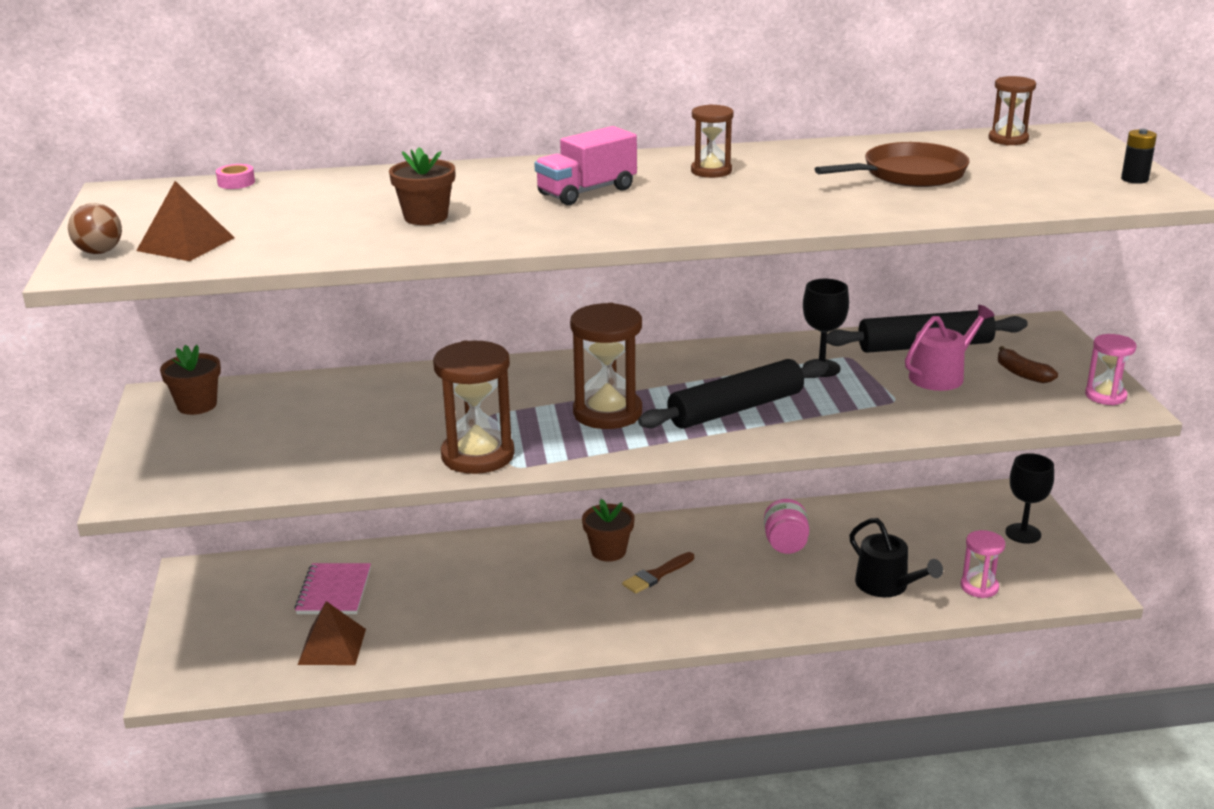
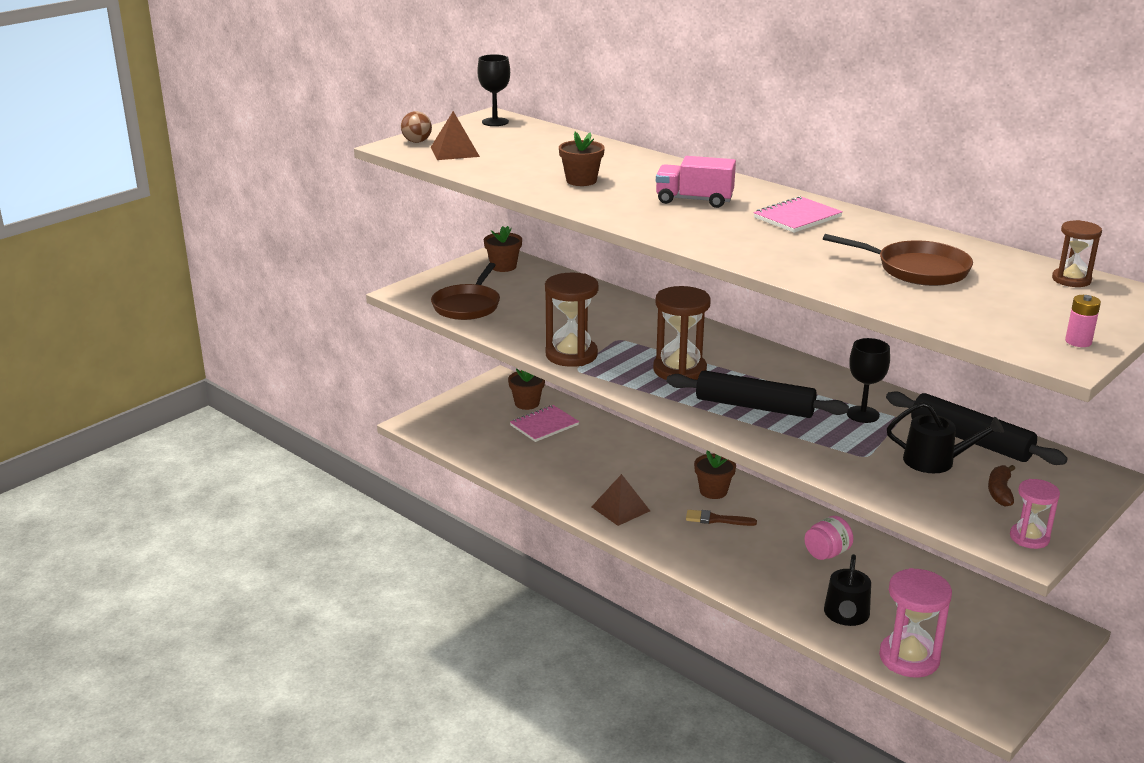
camera: 50 degrees right, 0 degrees up
pink tape [216,164,255,189] -> none
brown pyramid [298,601,366,665] -> brown pyramid moved to [591,474,650,526]
brown hourglass [691,104,734,178] -> pink notebook [754,196,843,233]
pink watering can [905,305,995,391] -> black watering can [887,402,1004,473]
pink hourglass [961,530,1005,598] -> pink hourglass [879,568,952,677], size x1.73
black goblet [1005,453,1054,544] -> black goblet moved to [477,54,510,126]
black battery [1121,129,1157,184] -> pink battery [1065,295,1101,347]
none -> brown pan [431,263,500,320]
none -> brown flower pot [508,369,545,410]

